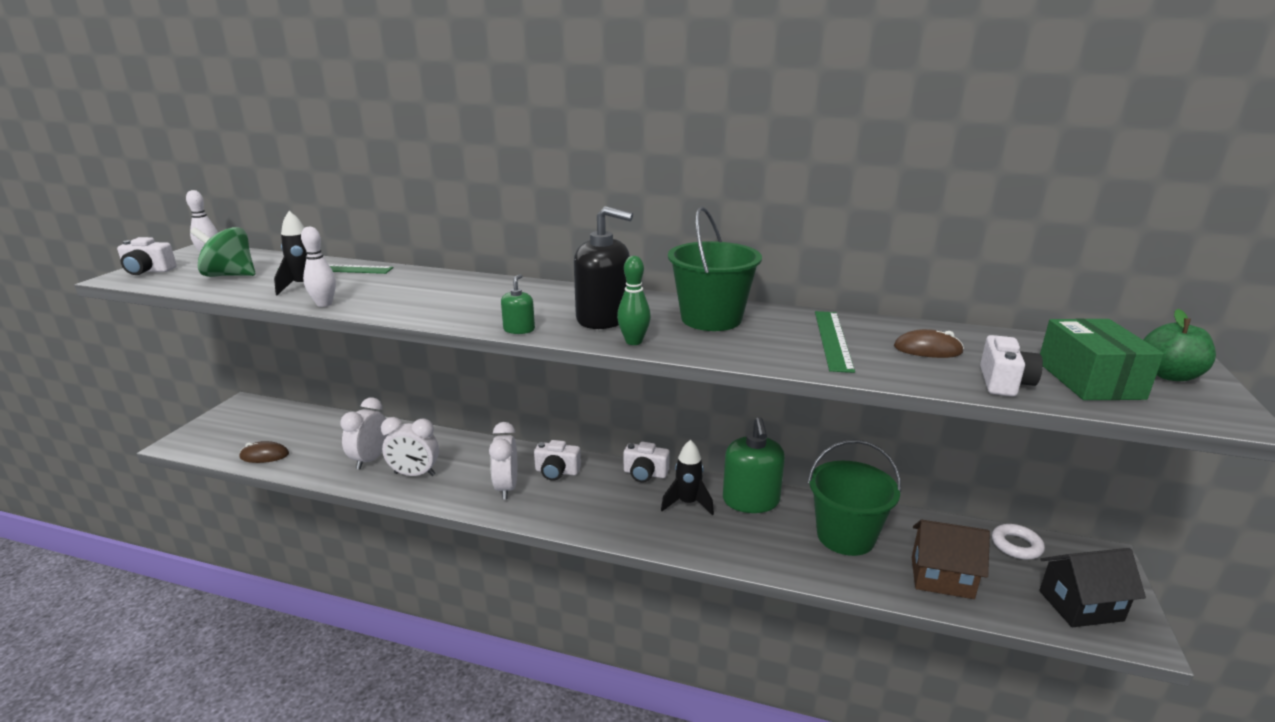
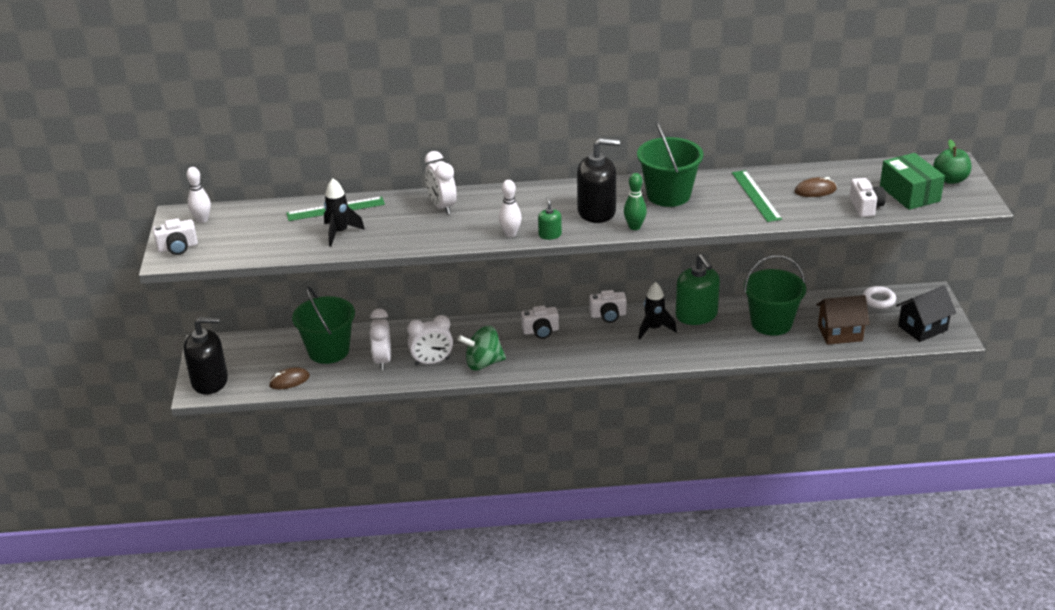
camera: 20 degrees left, 10 degrees up
green spinning top [190,227,255,277] -> green spinning top moved to [457,326,506,370]
white bowling pin [301,227,336,307] -> white bowling pin moved to [499,180,522,237]
white clock [489,422,517,500] -> white clock moved to [425,151,457,215]
none -> black soap dispenser [184,317,228,394]
none -> green bucket [292,286,355,364]

